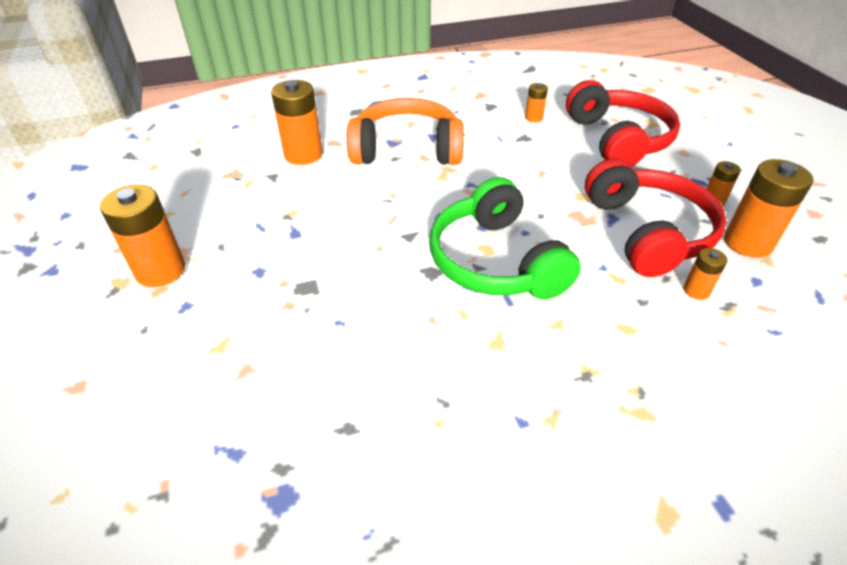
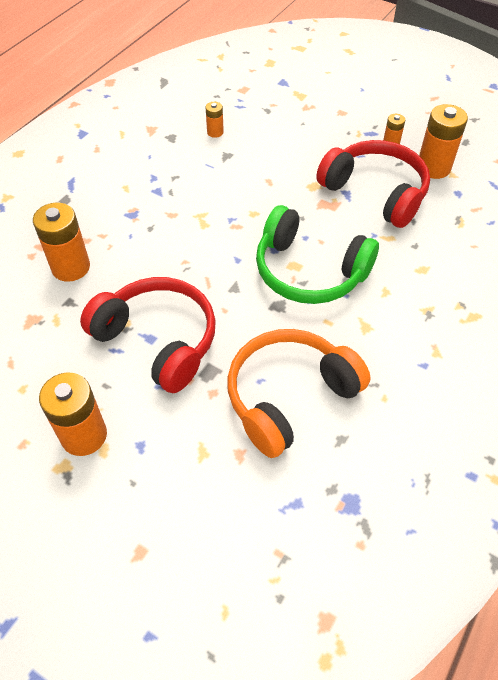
camera: 40 degrees left, 10 degrees up
orange headphones [347,98,464,165] -> orange headphones moved to [227,329,371,458]
red headphones [566,80,680,167] -> red headphones moved to [80,277,216,393]
orange battery [684,248,727,300] -> none

